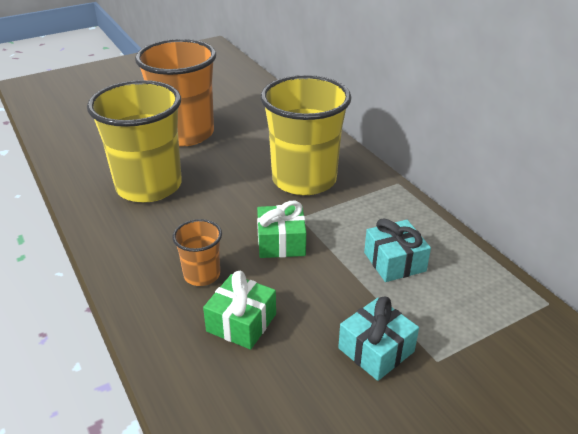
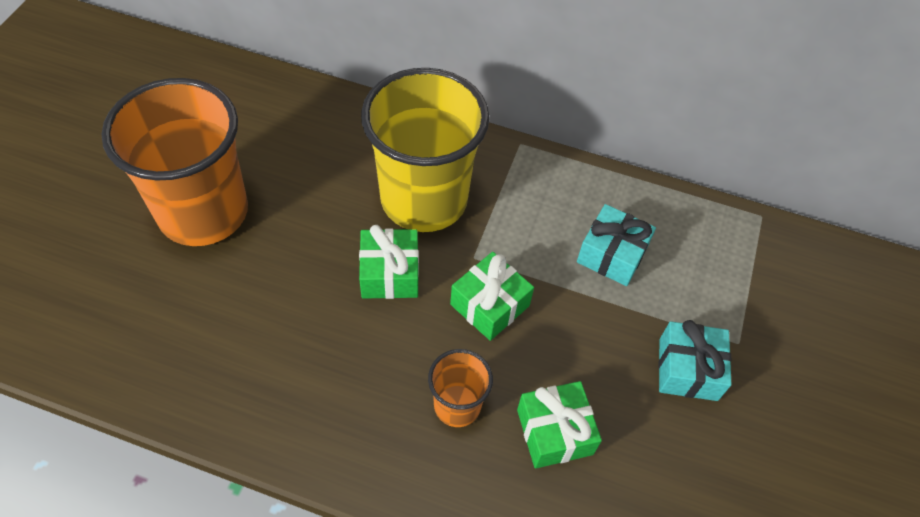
camera: 45 degrees left, 20 degrees up
yellow cup [87,80,182,203] -> none
none -> green gift [359,225,419,299]

